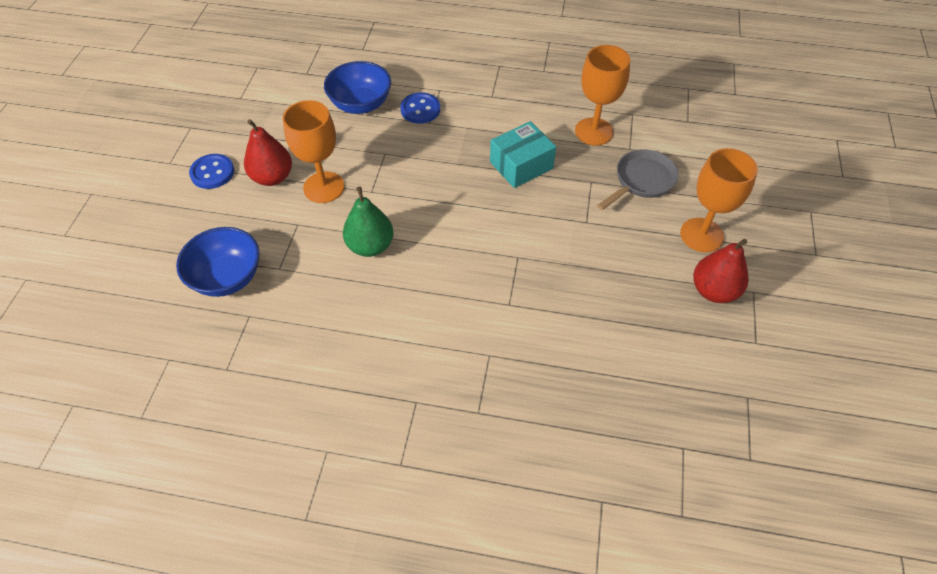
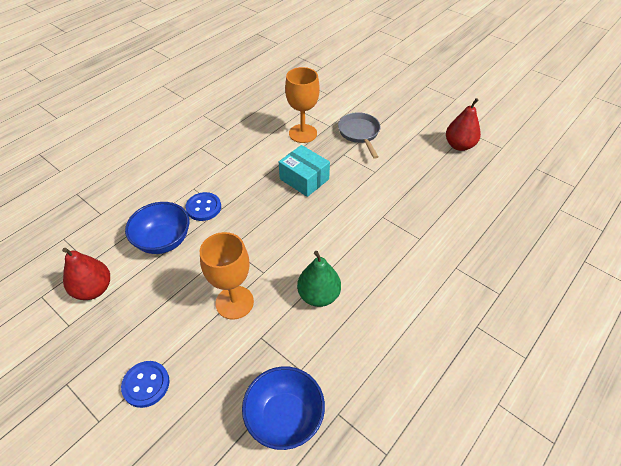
camera: 60 degrees left, 5 degrees down
red pear [244,119,292,186] -> red pear moved to [62,248,110,300]
turquoise box [490,121,556,188] -> turquoise box turned 45 degrees counterclockwise [279,145,330,197]
orange goblet [680,148,758,252] -> none

